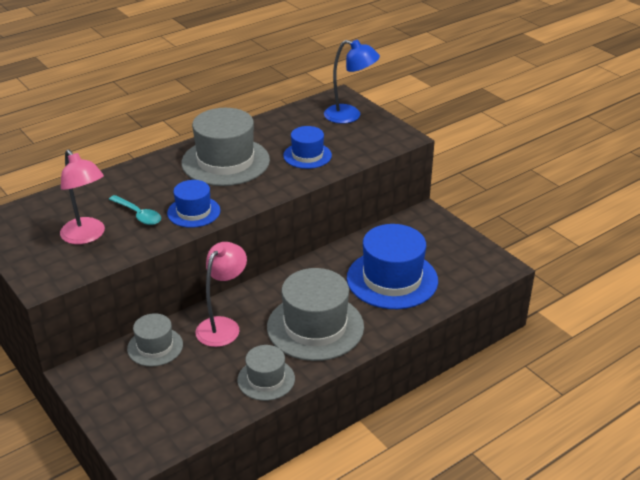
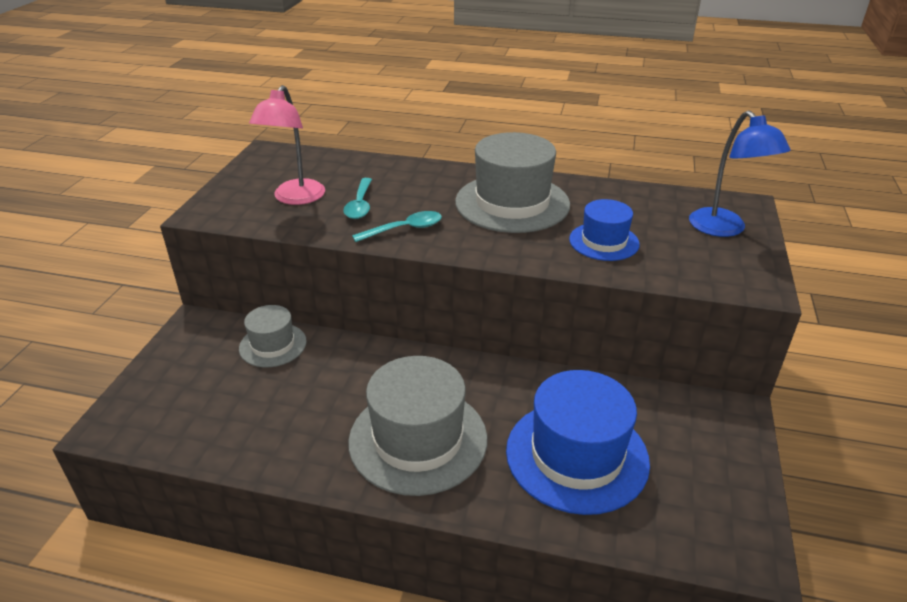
camera: 50 degrees right, 0 degrees up
blue hat [167,180,221,228] -> turquoise spoon [352,211,442,242]
pink lamp [195,242,247,347] -> none
grey hat [237,345,295,401] -> none

